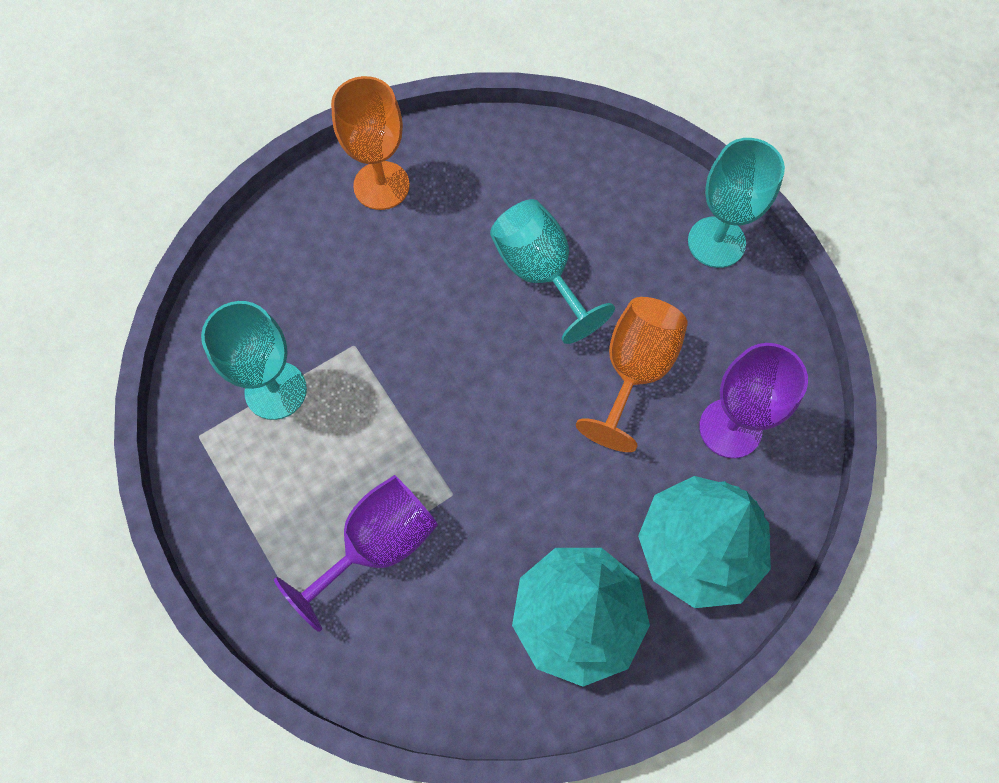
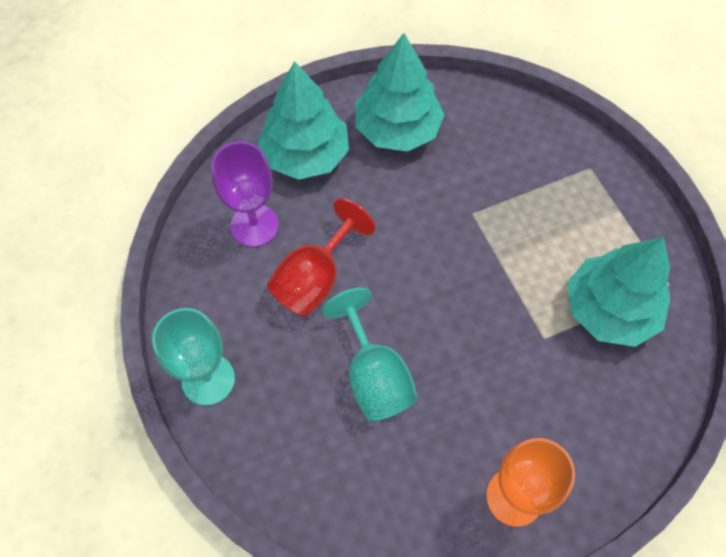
camera: 170 degrees left, 5 degrees down
turquoise goblet [201,301,307,420] -> turquoise tree [567,237,670,347]
purple goblet [274,475,438,632] -> none
orange goblet [576,297,688,452] -> red goblet [267,198,376,316]

